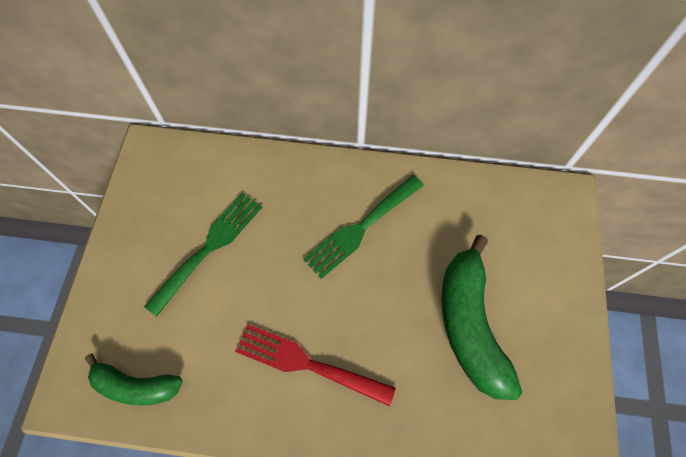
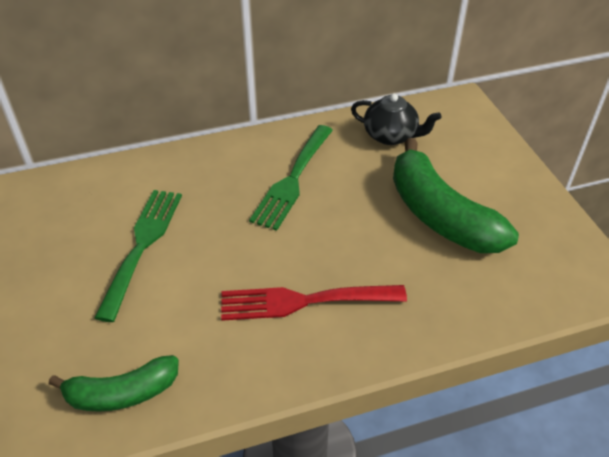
camera: 25 degrees left, 20 degrees down
none -> black teapot [351,94,441,145]

